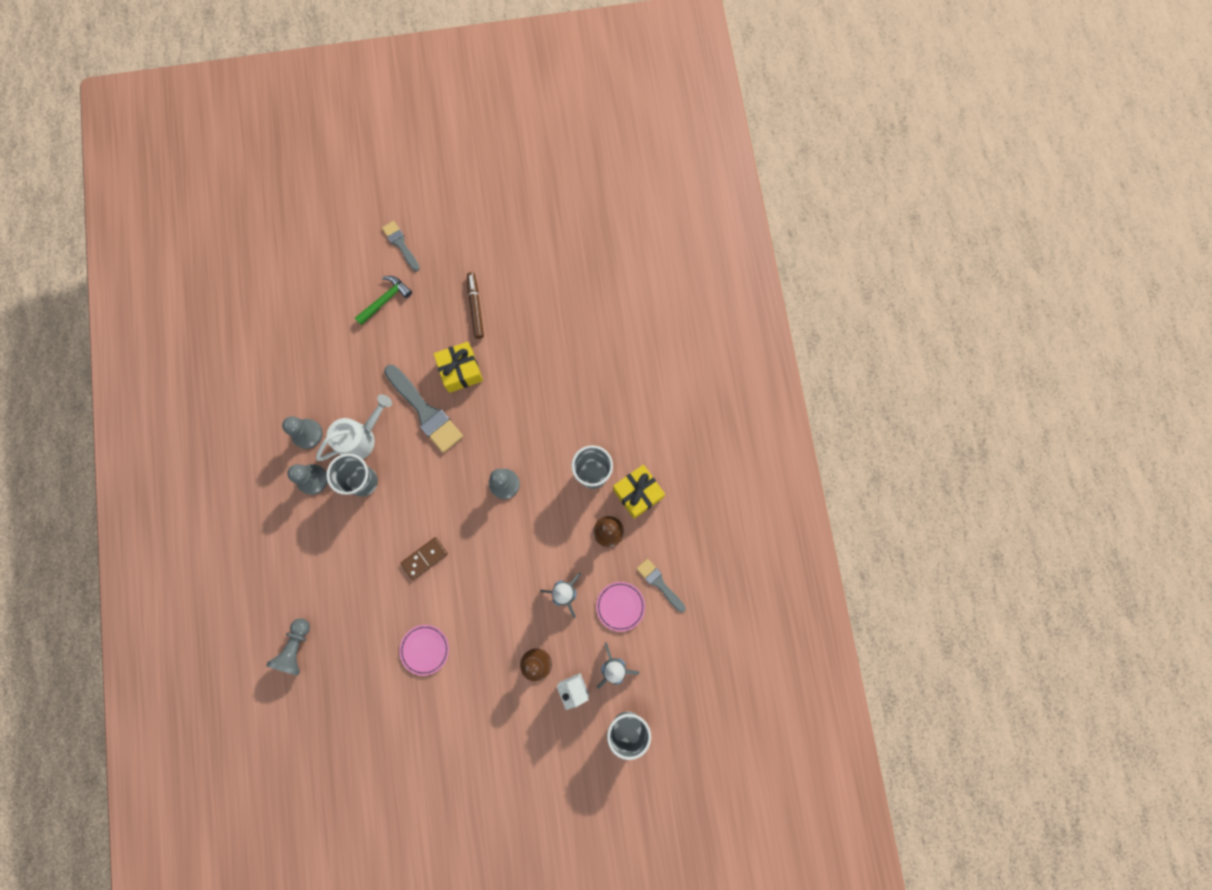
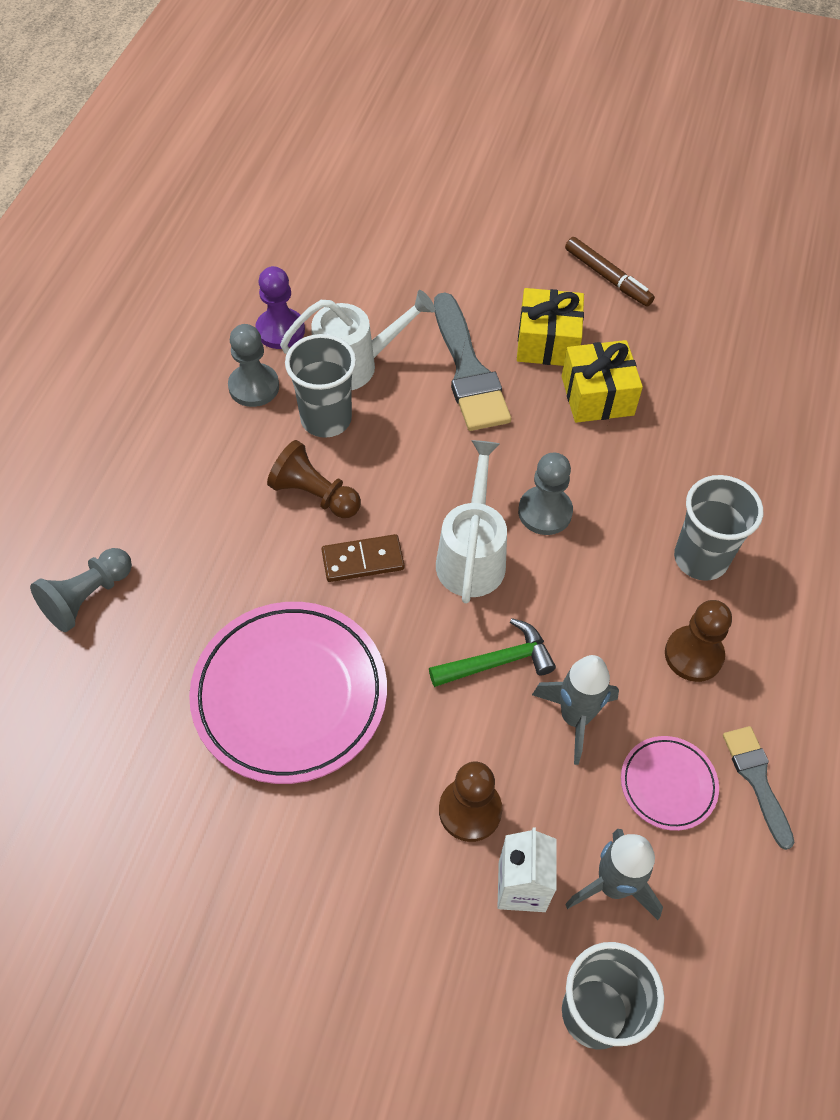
camera: 25 degrees right, 20 degrees down
grey pawn [282,417,323,449] -> purple pawn [255,266,305,349]
green hammer [355,276,412,326] -> green hammer moved to [429,618,556,687]
grey brush [382,221,420,271] -> none
pink plate [399,625,449,676] -> pink plate [189,602,387,784], size x2.08
brown marker [467,272,484,339] -> brown marker turned 120 degrees clockwise [565,237,655,307]
yellow gift [613,465,665,519] -> yellow gift moved to [562,340,643,423]
none -> brown pawn [267,440,361,518]
none -> white watering can [436,440,507,603]

